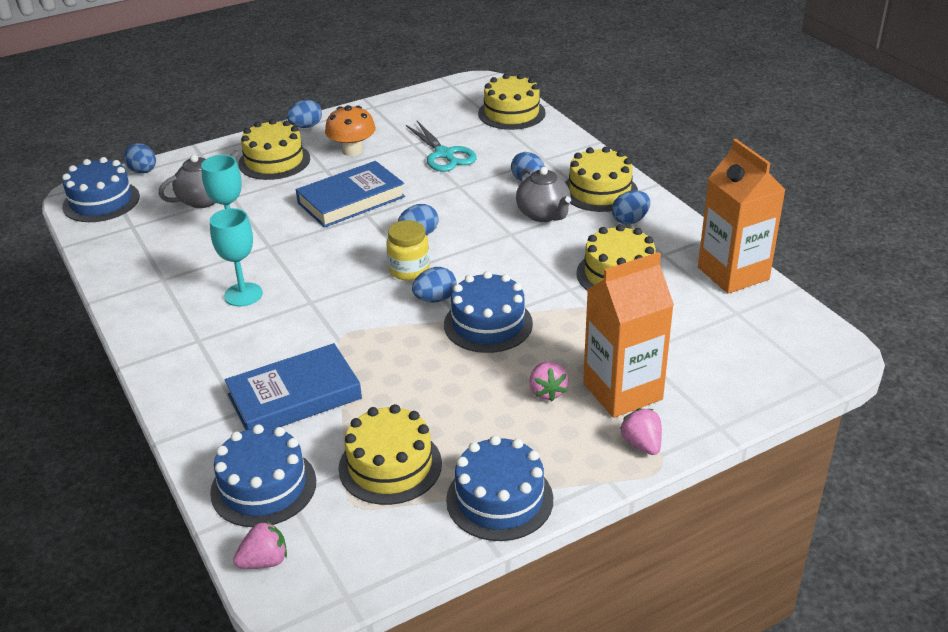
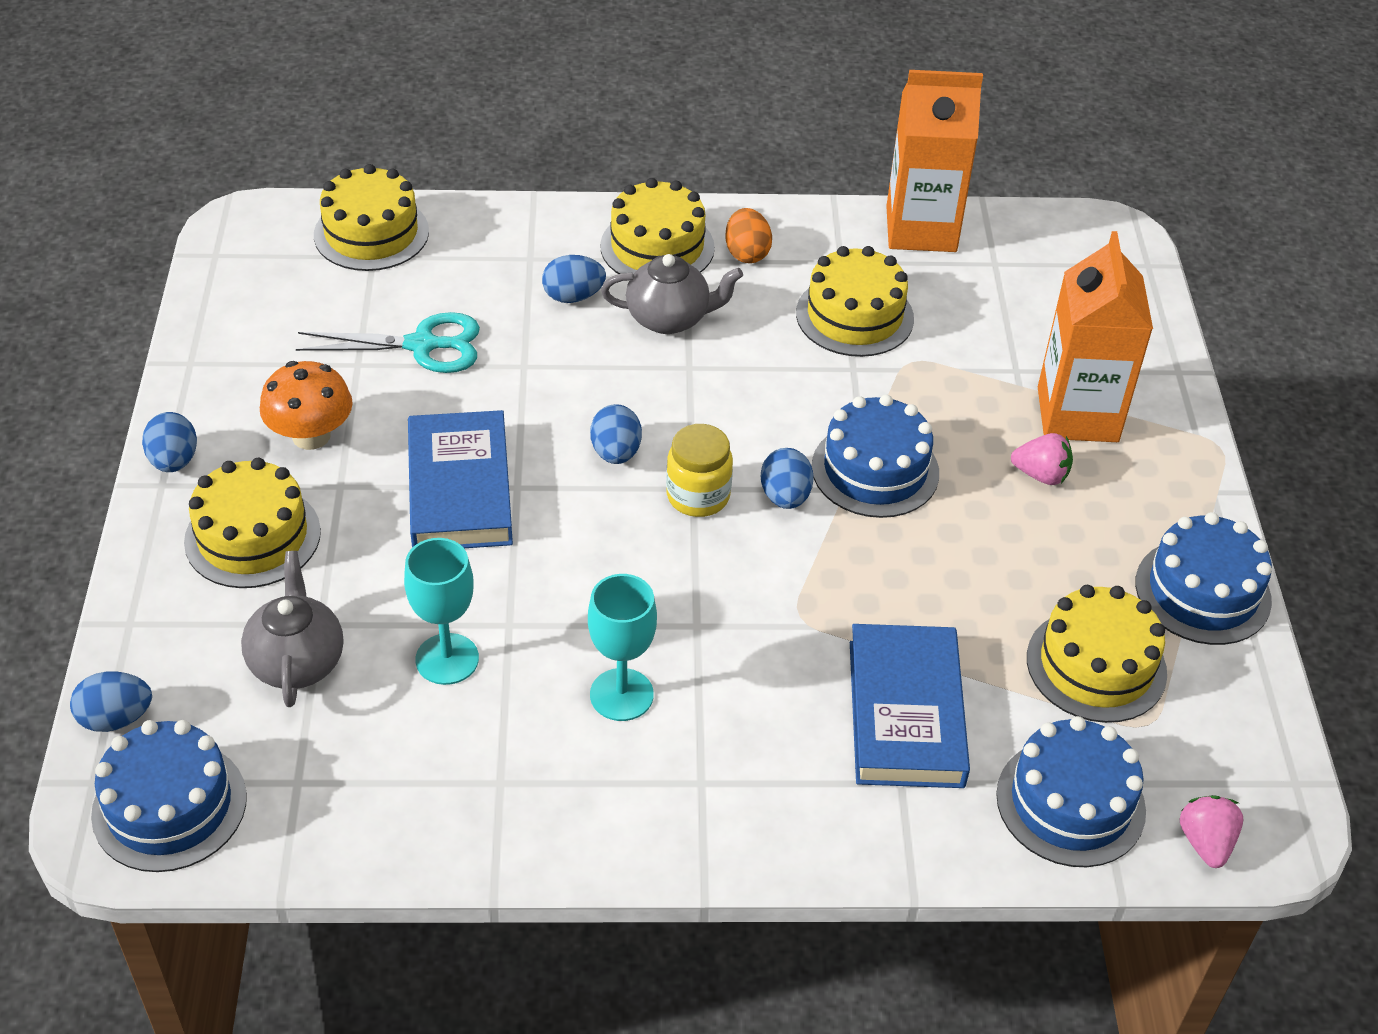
camera: 65 degrees left, 10 degrees up
blue egg [612,190,650,225] -> orange egg [725,208,772,263]
pink strawberry [620,408,662,455] -> none

